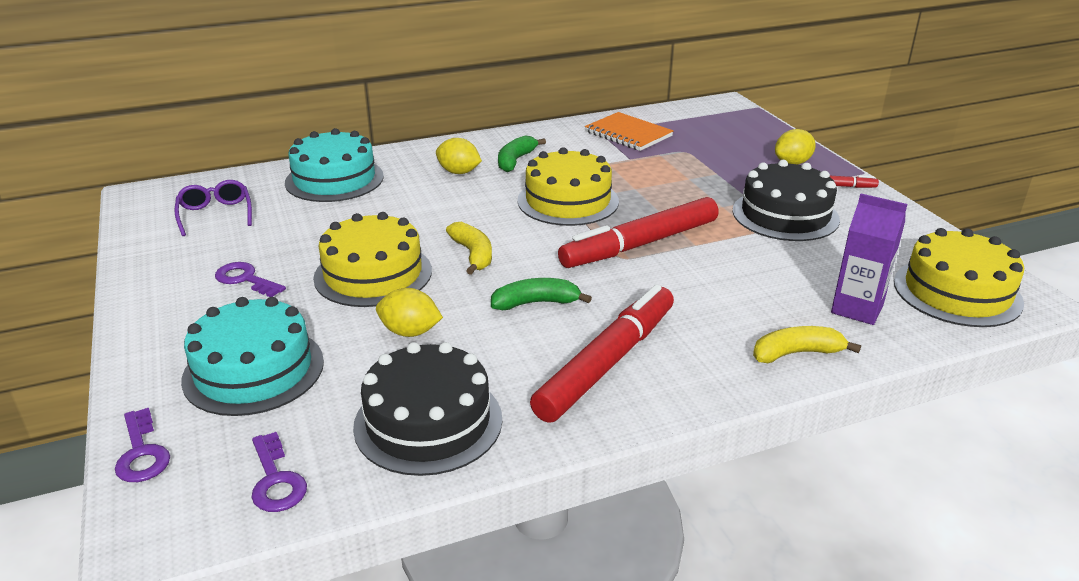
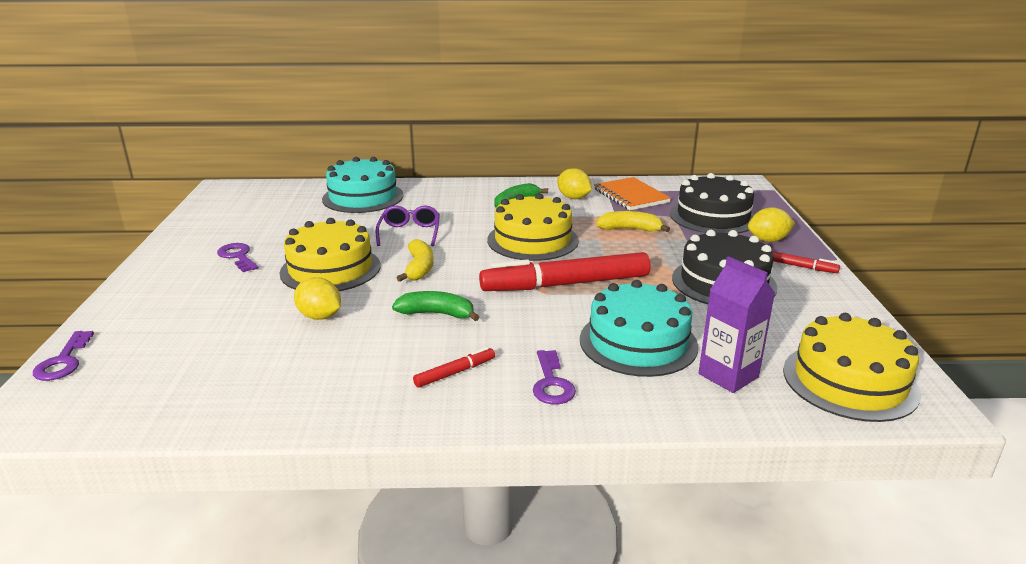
camera: 20 degrees right, 5 degrees down
purple glasses [175,180,252,236] -> purple glasses moved to [375,205,440,246]
turquoise cake [181,297,324,416] -> turquoise cake moved to [580,280,698,377]
purple key [251,432,307,512] -> purple key moved to [533,350,576,405]
black cake [353,342,502,476] -> black cake moved to [670,173,755,233]
yellow lemon [436,138,482,174] -> yellow lemon moved to [557,168,592,199]
red marker [530,284,674,423] -> red marker [413,347,495,388], size x0.43
yellow banana [753,326,861,363] -> yellow banana moved to [596,211,670,232]

